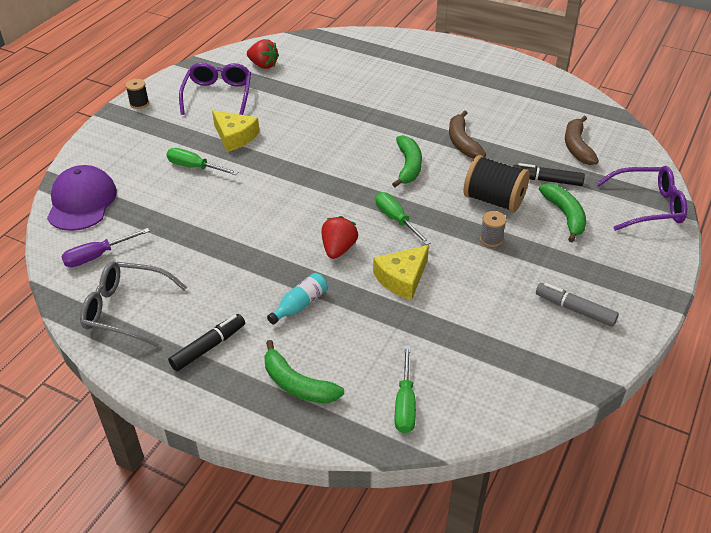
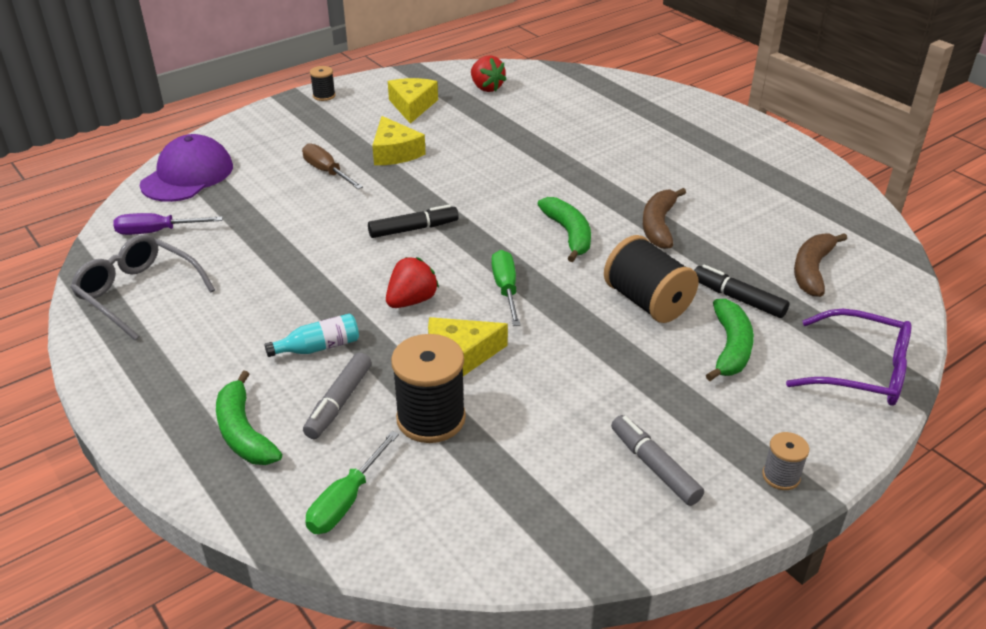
camera: 25 degrees right, 5 degrees down
green screwdriver [166,148,238,175] -> brown screwdriver [302,143,363,189]
black marker [168,314,245,371] -> black marker moved to [368,204,459,238]
purple glasses [179,63,251,115] -> yellow cheese [388,78,438,124]
green banana [392,135,422,187] -> green banana turned 45 degrees counterclockwise [538,197,591,262]
grey spool [480,211,506,247] -> grey spool moved to [762,432,809,490]
none -> grey marker [303,352,372,439]
none -> black spool [391,334,466,443]

